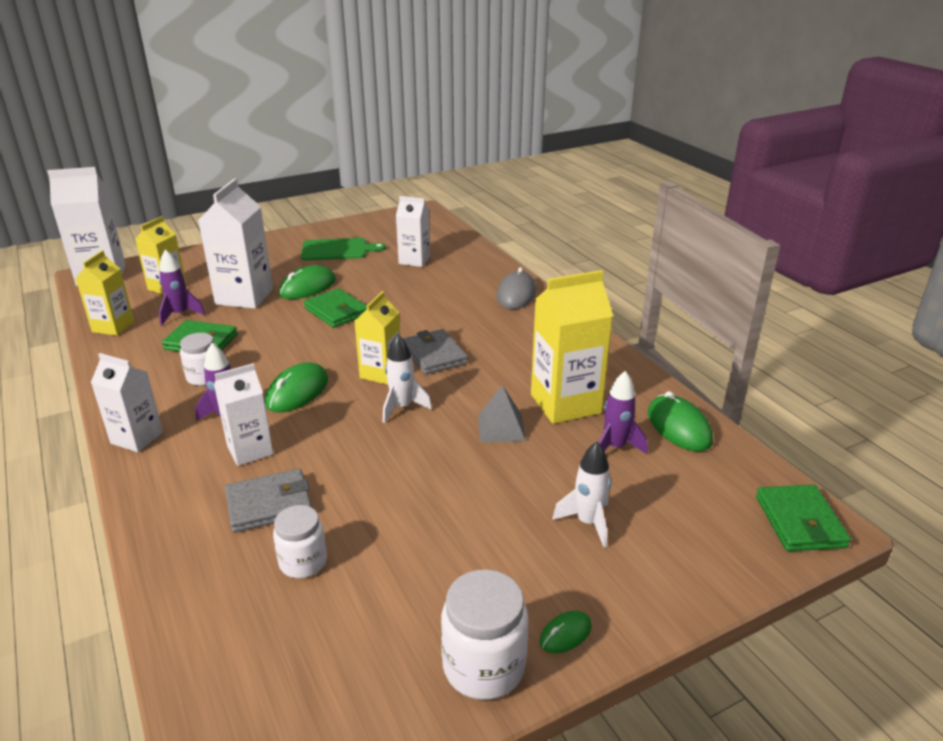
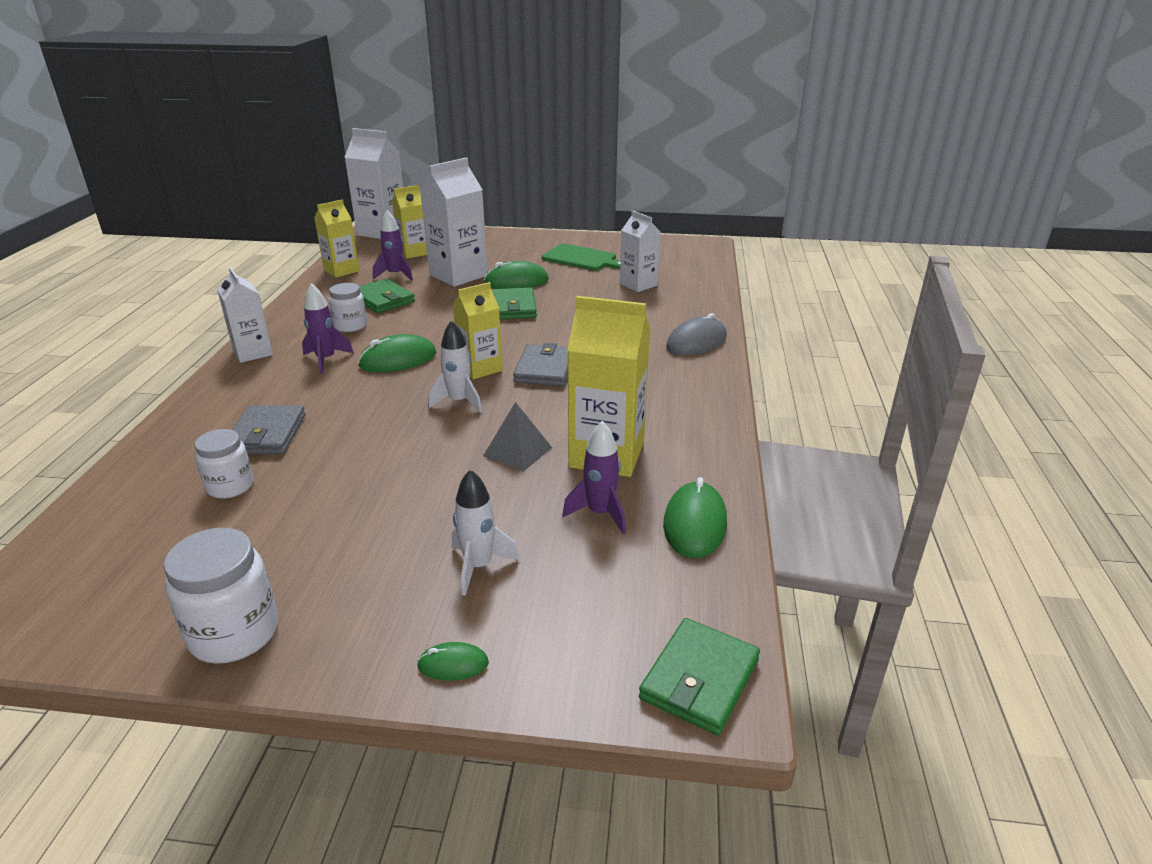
camera: 35 degrees right, 0 degrees up
white carton [214,363,273,466] -> none
grey wallet [225,469,312,533] -> grey wallet turned 75 degrees clockwise [232,405,305,454]
green mouse [540,611,592,653] -> green mouse moved to [417,642,489,681]

